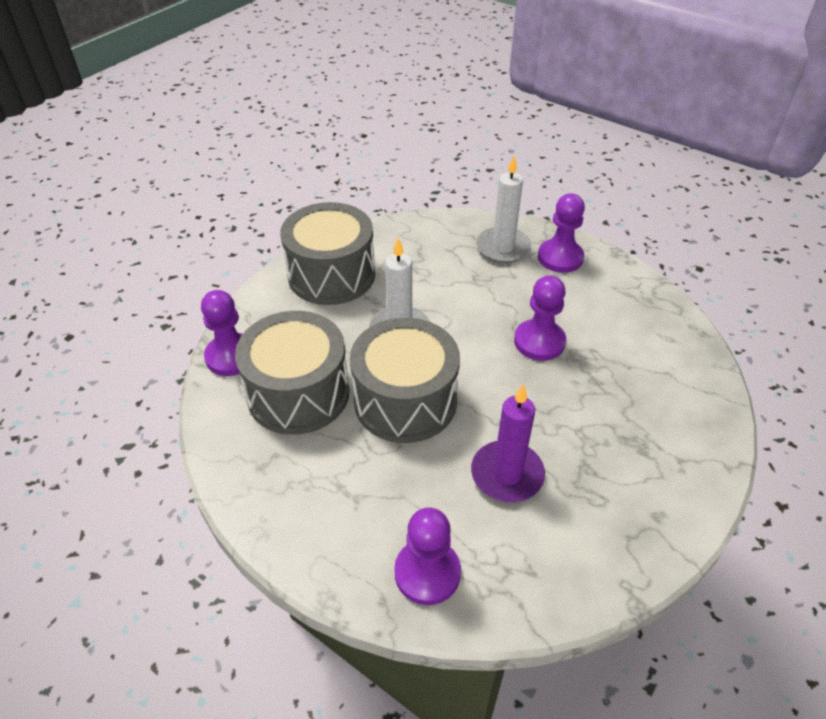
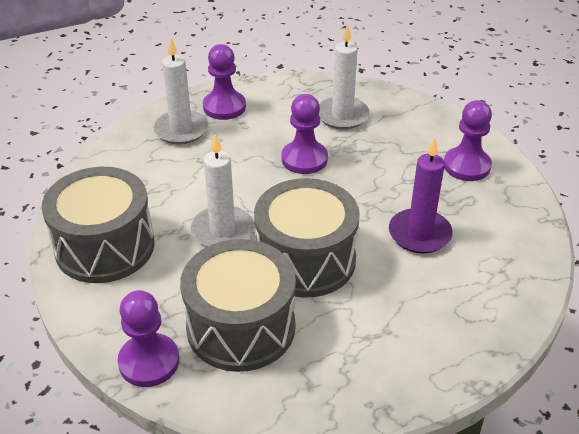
camera: 60 degrees left, 5 degrees down
purple pawn [394,508,461,605] -> purple pawn moved to [444,100,492,181]
none -> white candle [319,24,370,129]

